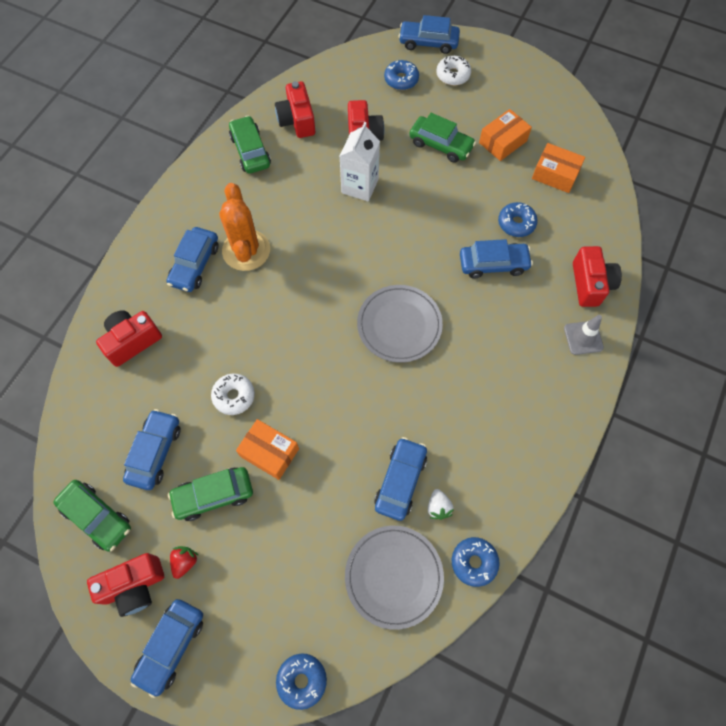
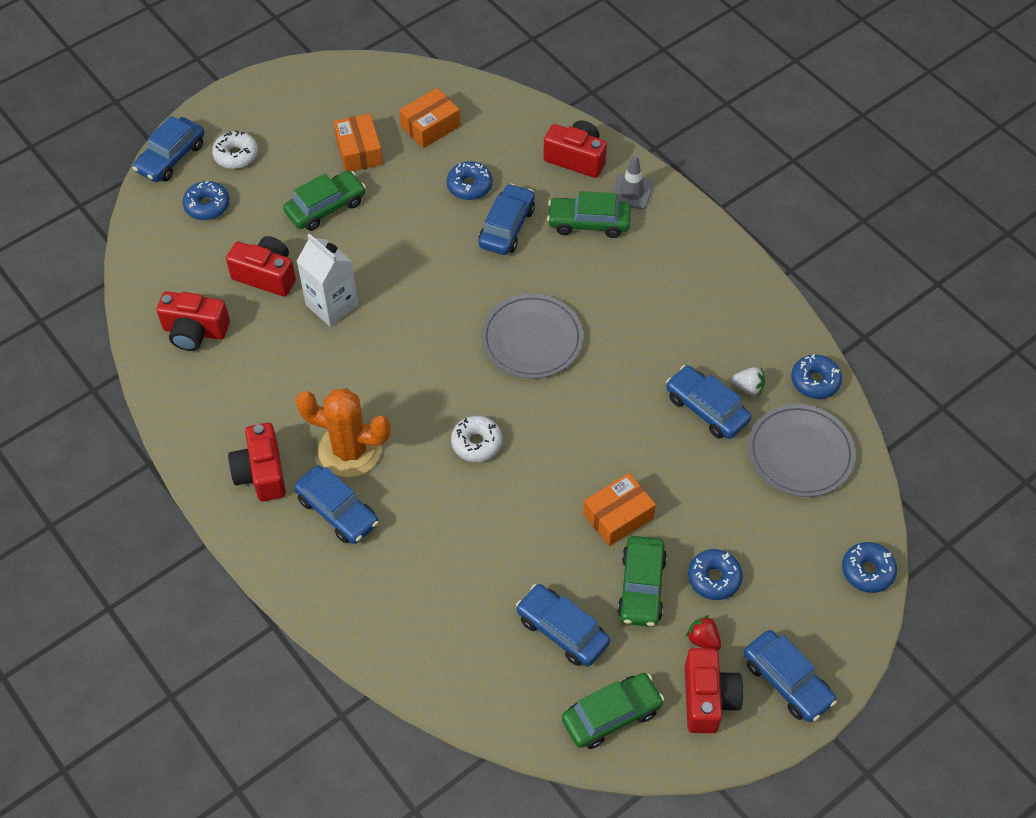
camera: 65 degrees left, 10 degrees down
red camera [96,310,162,367] -> red camera moved to [228,423,286,502]
white donut [211,374,255,415] -> white donut moved to [451,416,502,462]
green car [229,116,271,174] -> green car moved to [547,191,631,238]
none -> blue donut [688,549,743,600]

